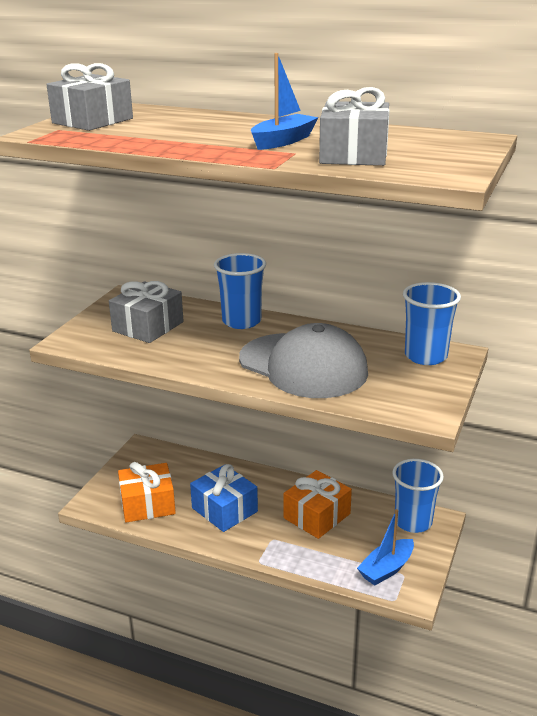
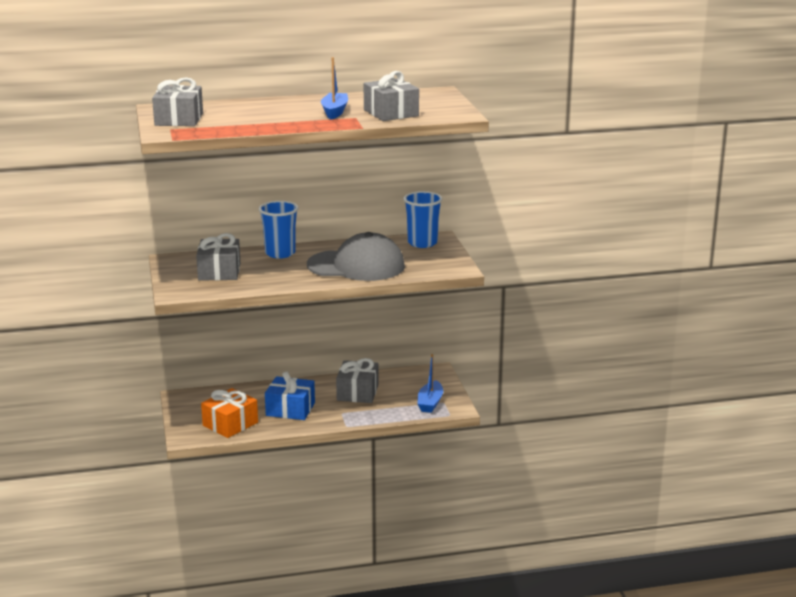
camera: 35 degrees left, 5 degrees down
orange gift [284,470,352,539] -> grey gift [336,358,379,403]
blue cup [392,459,444,533] -> none

